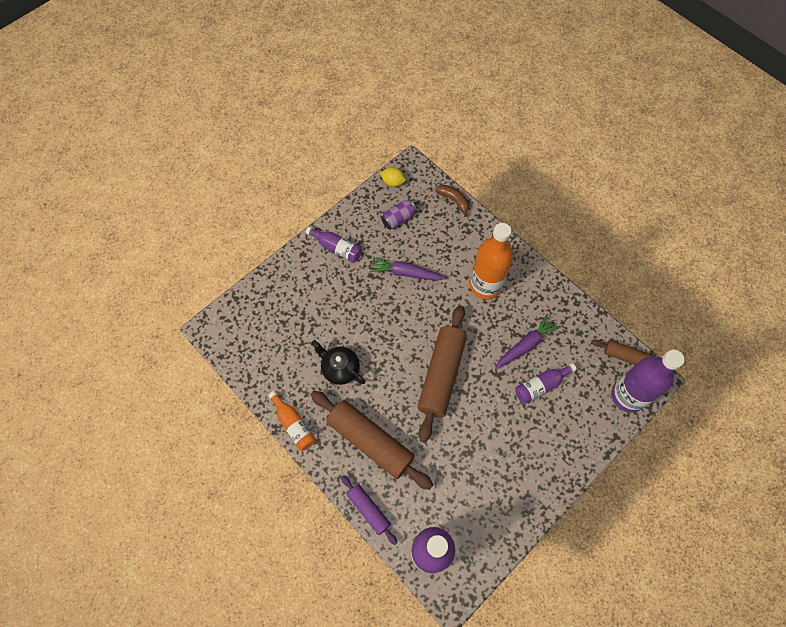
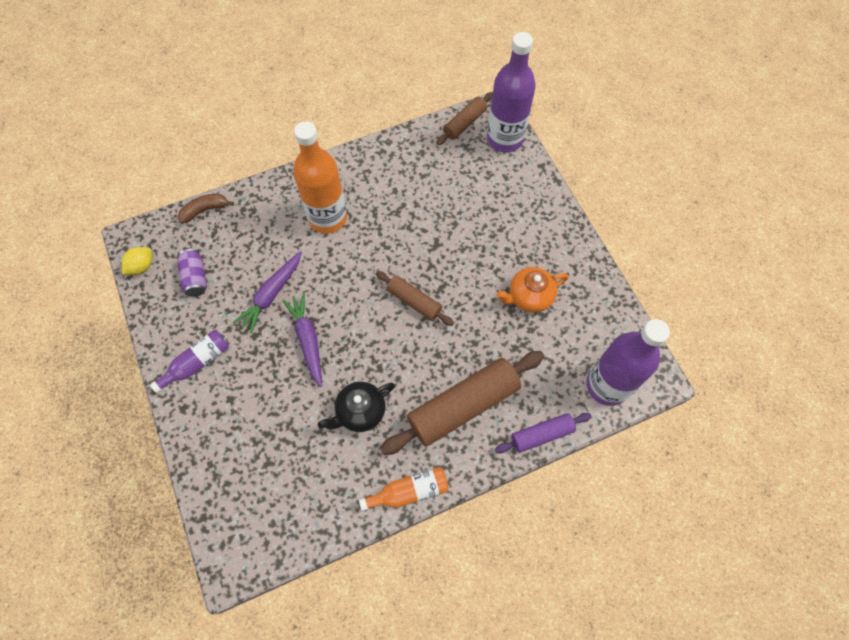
camera: 70 degrees left, 0 degrees up
brown rolling pin [417,305,467,443] -> brown rolling pin [376,271,454,326], size x0.54
purple carrot [495,314,560,369] -> purple carrot moved to [282,293,322,387]
purple bottle [515,363,577,404] -> none
none -> orange teapot [496,267,569,313]

